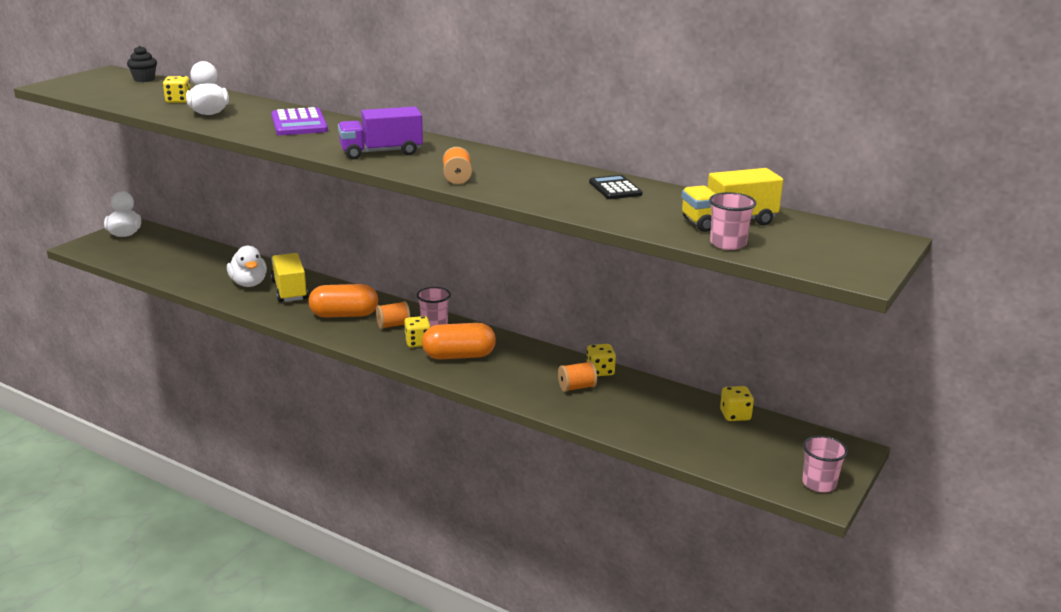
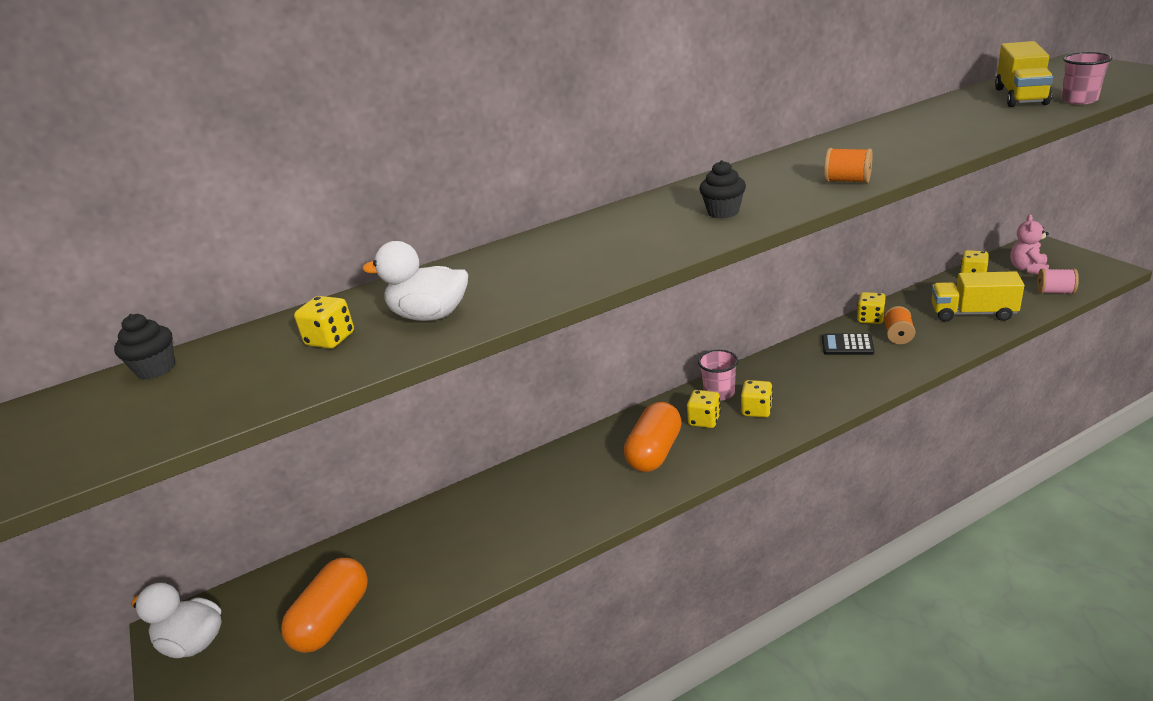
camera: 55 degrees left, 5 degrees up
white duck [227,246,267,287] -> none
yellow truck [271,253,308,302] -> yellow truck moved to [932,271,1024,322]
purple calculator [272,107,328,135] -> none
purple truck [338,107,423,159] -> black cupcake [700,160,746,219]
orange spool [376,301,410,329] -> yellow dice [687,390,721,428]
orange capsule [422,323,496,359] -> orange capsule moved to [281,558,368,653]
black calculator [589,175,642,199] -> black calculator moved to [822,333,874,355]
pink cup [802,436,848,492] -> none
none -> pink teddy bear [1010,214,1049,275]
none -> pink spool [1037,269,1079,294]

